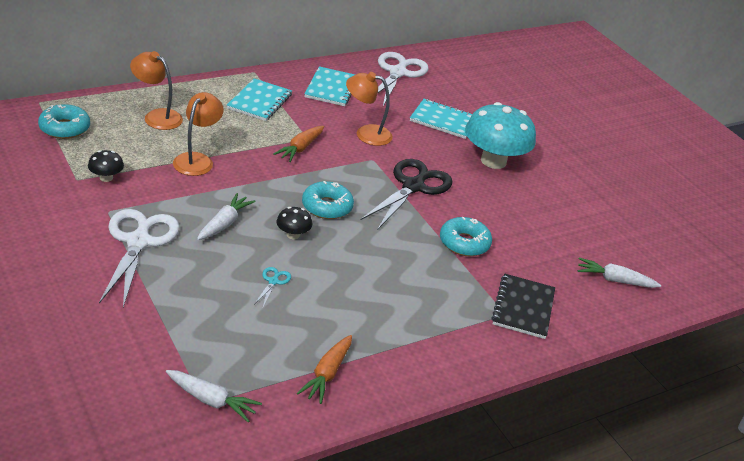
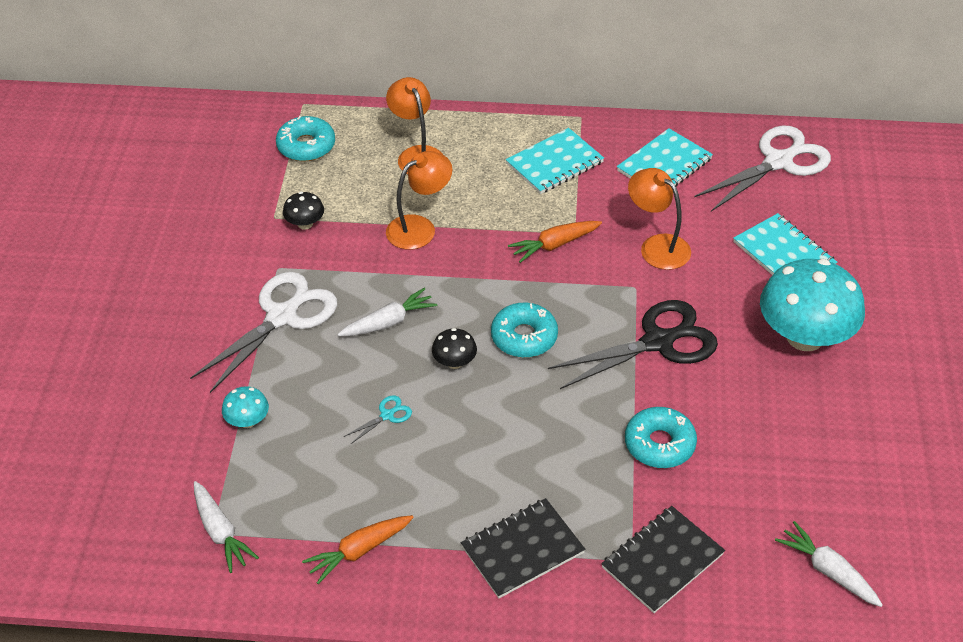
camera: 40 degrees right, 10 degrees up
none -> turquoise mushroom [222,386,269,428]
none -> black notebook [461,498,585,598]

